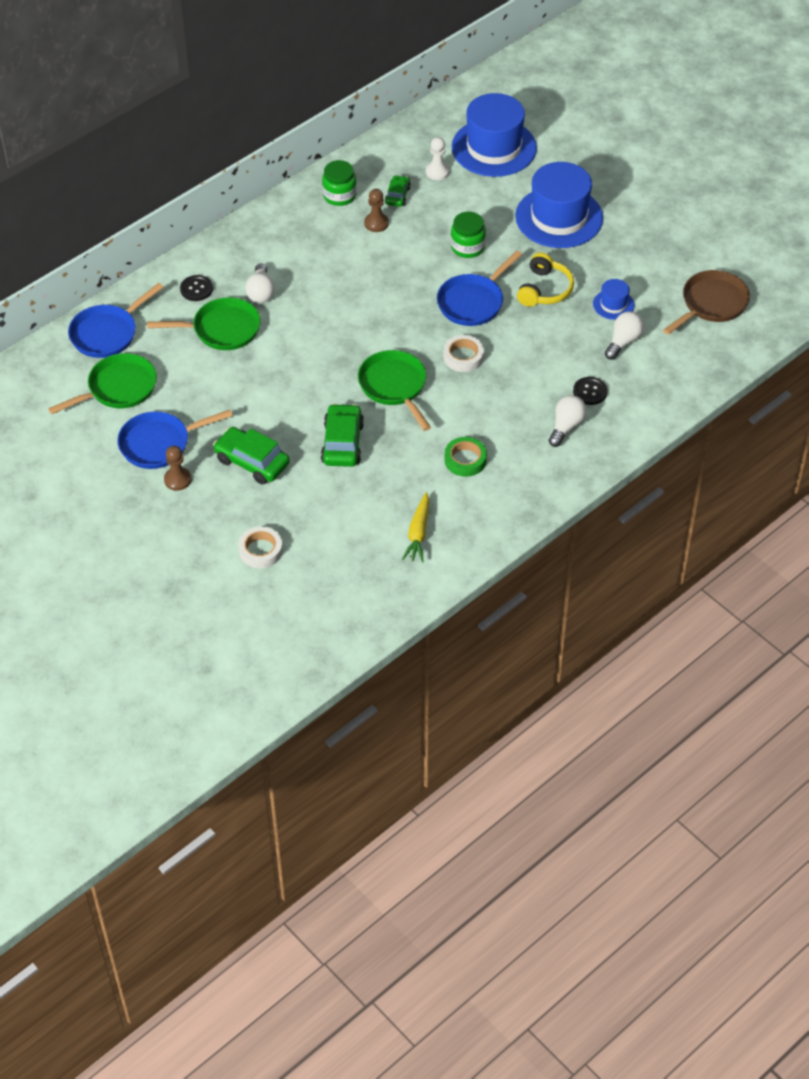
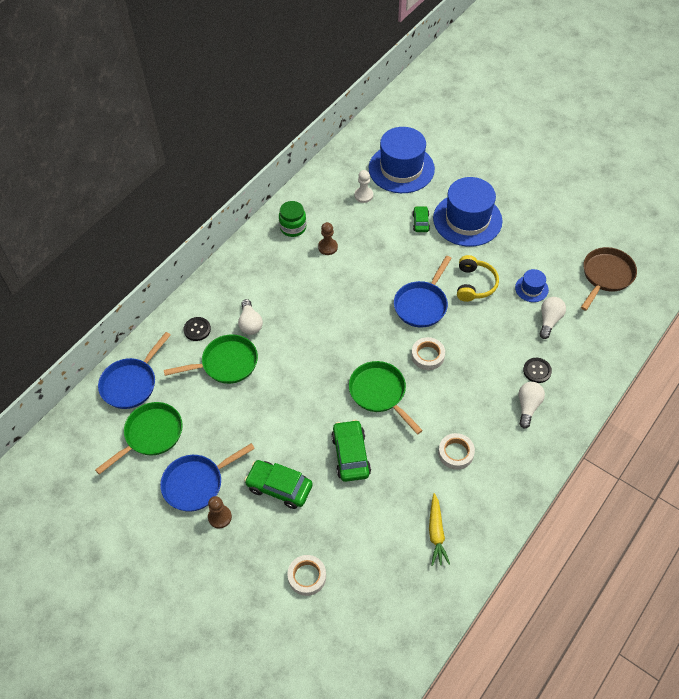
camera: 10 degrees left, 5 degrees up
green car [385,175,411,207] -> green car moved to [413,206,430,232]
green tape [444,437,487,477] -> white tape [438,433,475,470]
green jar [451,212,486,258] -> none

